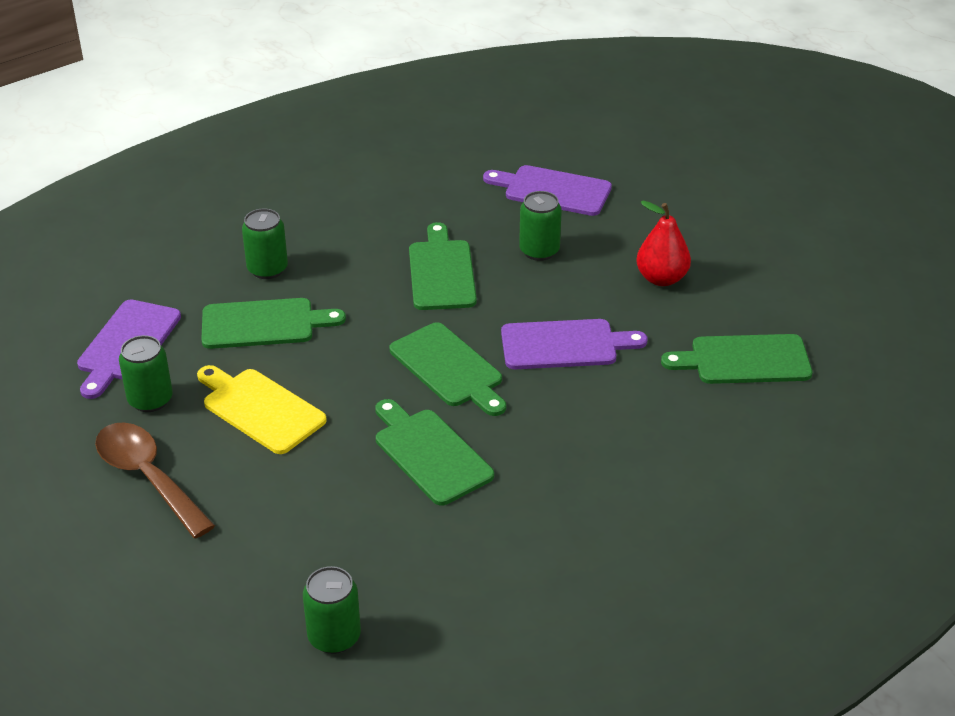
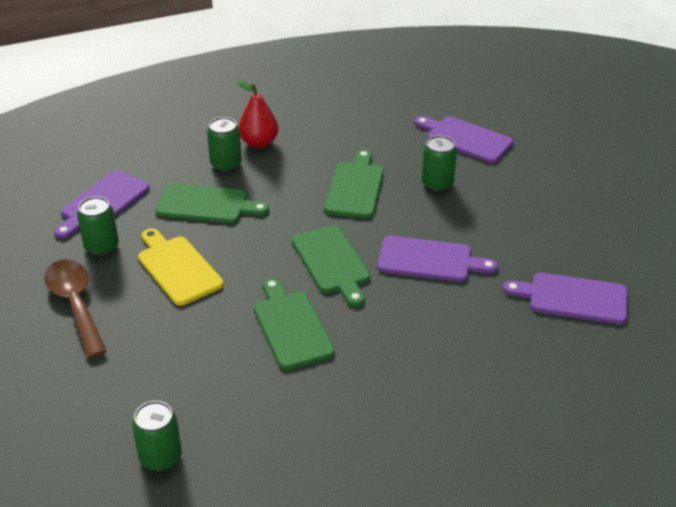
camera: 15 degrees right, 0 degrees up
red pear [636,201,691,286] -> red pear moved to [236,80,279,148]
green cutting board [661,334,812,384] -> purple cutting board [503,273,627,324]

